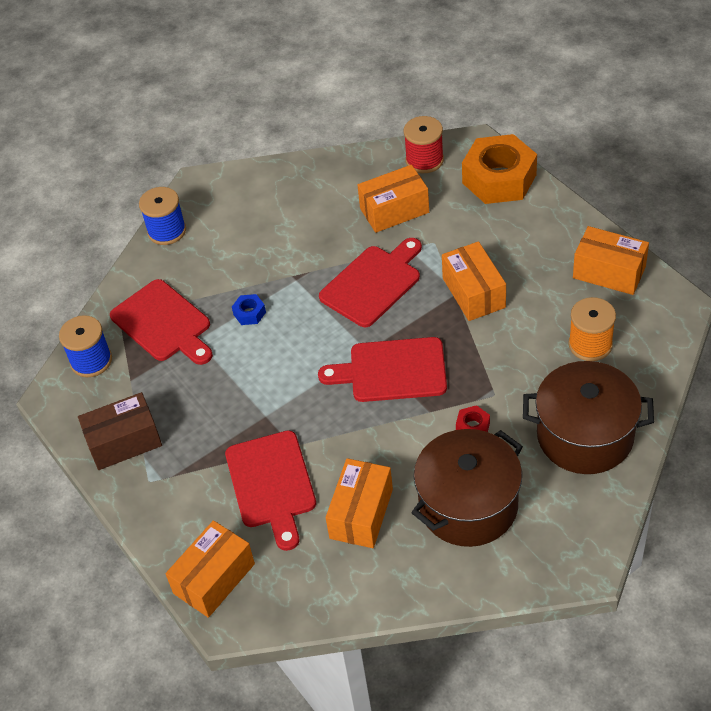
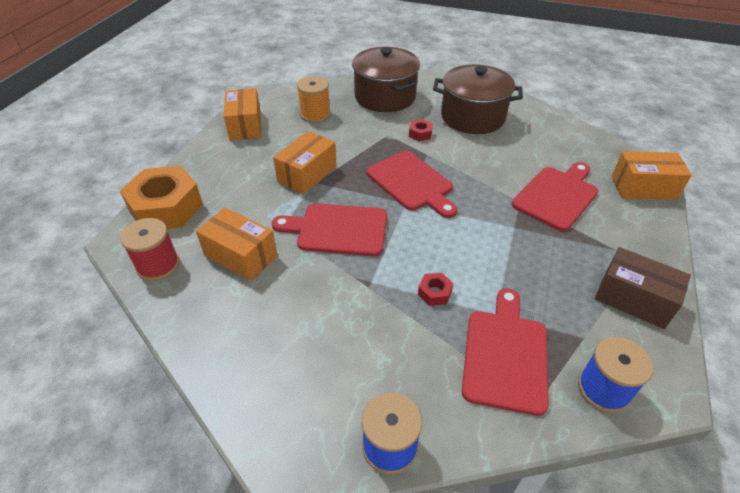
camera: 130 degrees left, 5 degrees down
blue nut [232,294,266,325] -> red nut [418,273,453,306]
orange box [326,458,393,548] -> none

